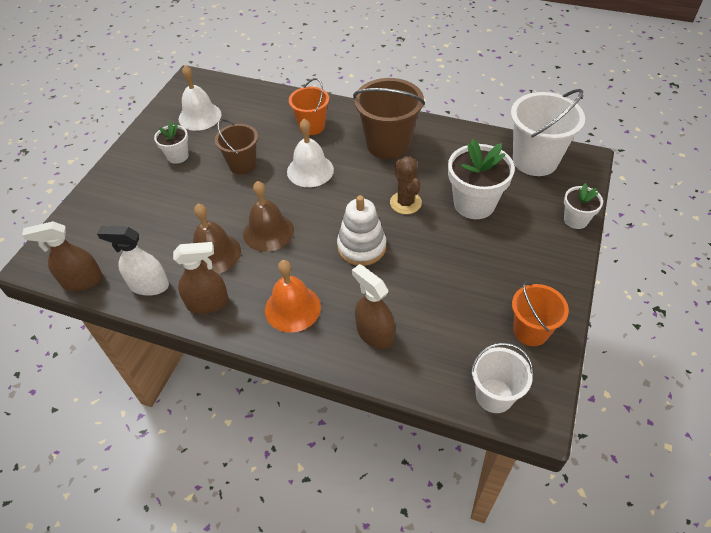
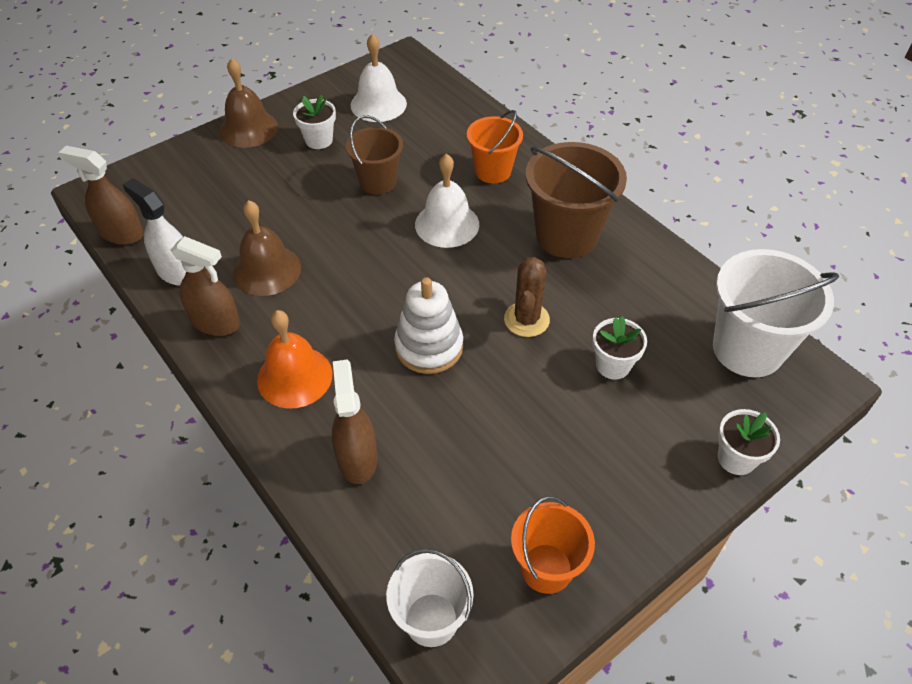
camera: 30 degrees right, 0 degrees up
brown bell [243,181,294,252] -> brown bell moved to [220,58,278,148]
white flower pot [448,139,515,219] -> white flower pot [592,316,647,379], size x0.57

